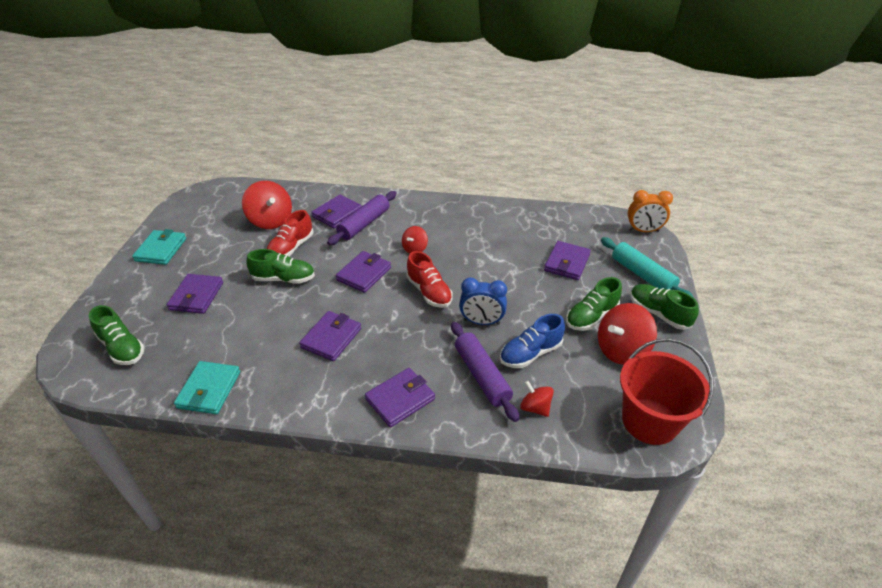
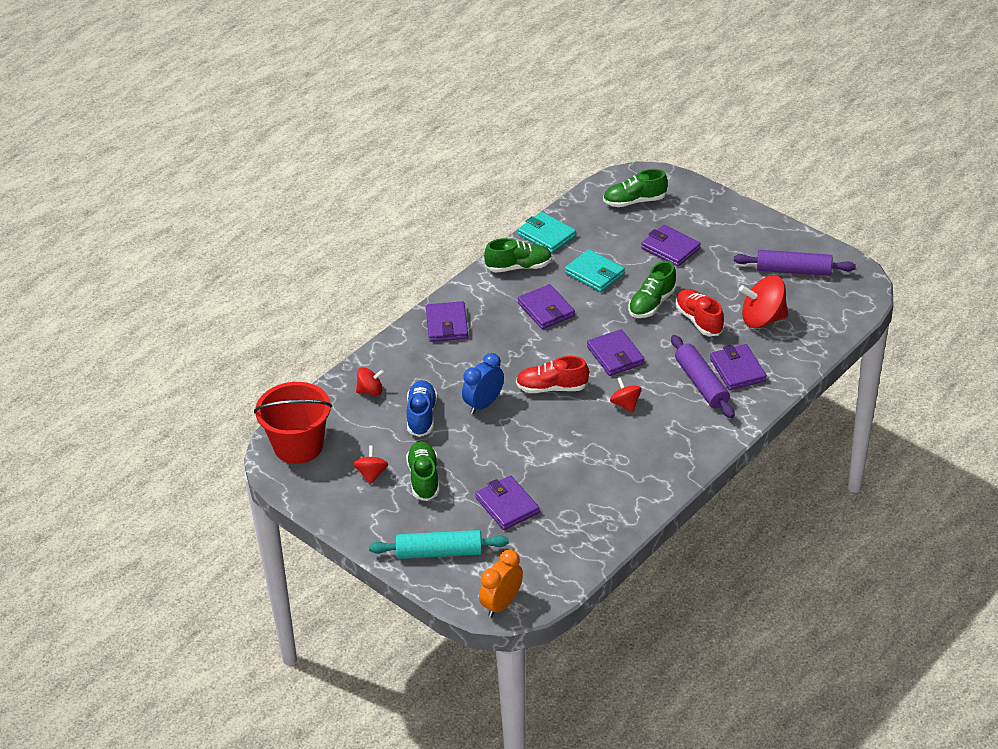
camera: 125 degrees right, 0 degrees up
turquoise wallet [132,229,186,265] -> turquoise wallet moved to [565,249,625,292]
purple rolling pin [451,322,519,422] -> purple rolling pin moved to [734,250,856,276]
red spinning top [598,303,657,365] -> red spinning top [353,446,388,484], size x0.56
green shoe [630,284,699,330] -> green shoe moved to [484,238,552,272]

